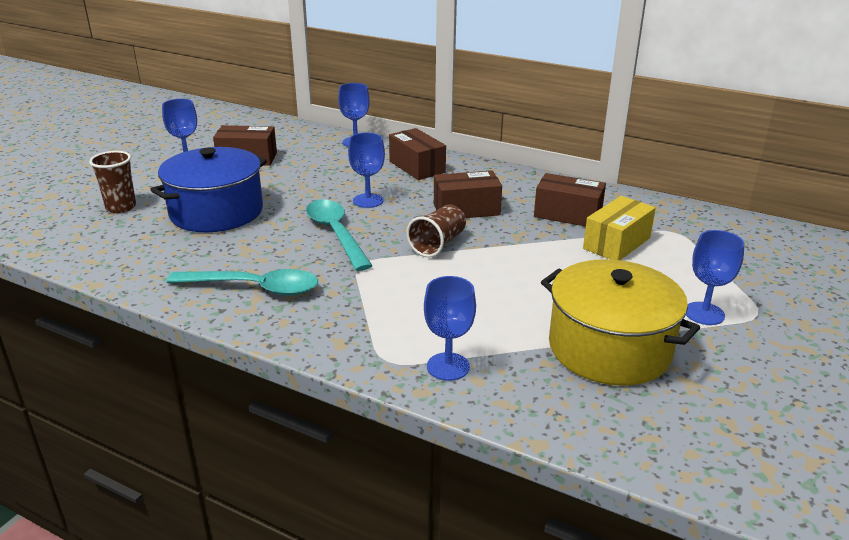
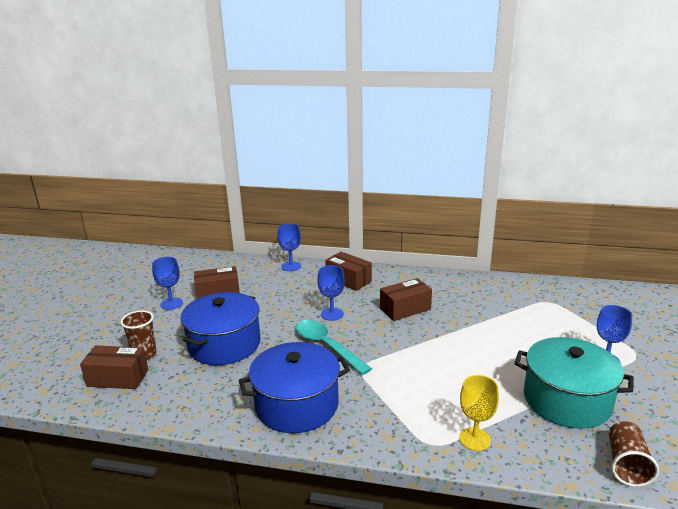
camera: 15 degrees left, 5 degrees down
turquoise spoon [167,269,318,296] -> blue pot [239,342,350,433]
brown cup [406,205,466,257] -> brown cup moved to [609,421,659,487]
blue goblet [424,276,476,381] -> yellow goblet [459,375,499,451]
brown box [534,173,606,227] -> brown box moved to [80,345,148,389]
yellow pot [541,259,700,386] -> turquoise pot [515,337,634,429]
yellow box [583,196,656,260] -> none

